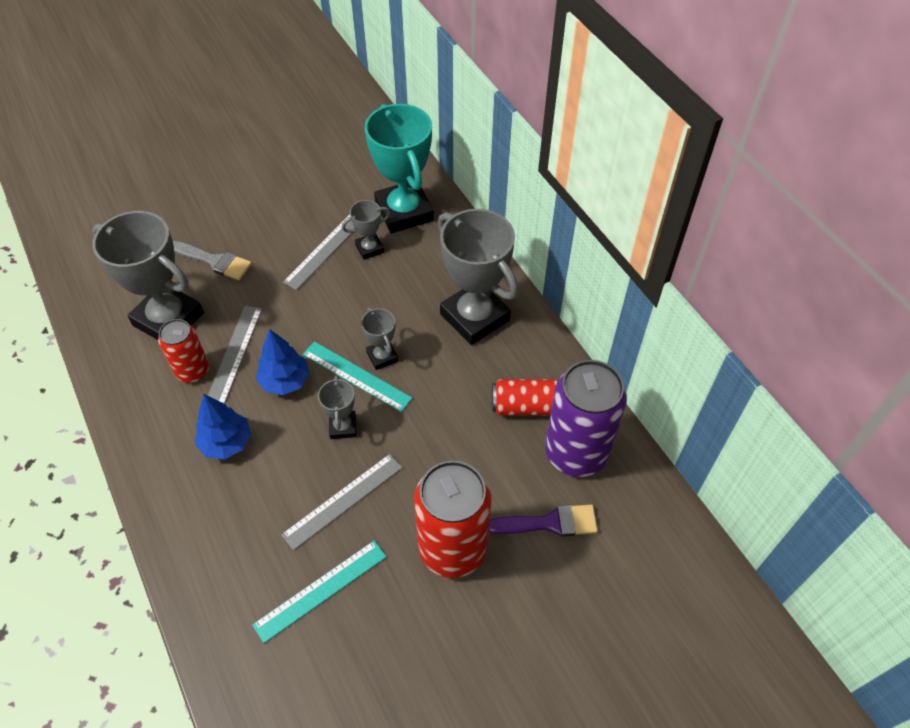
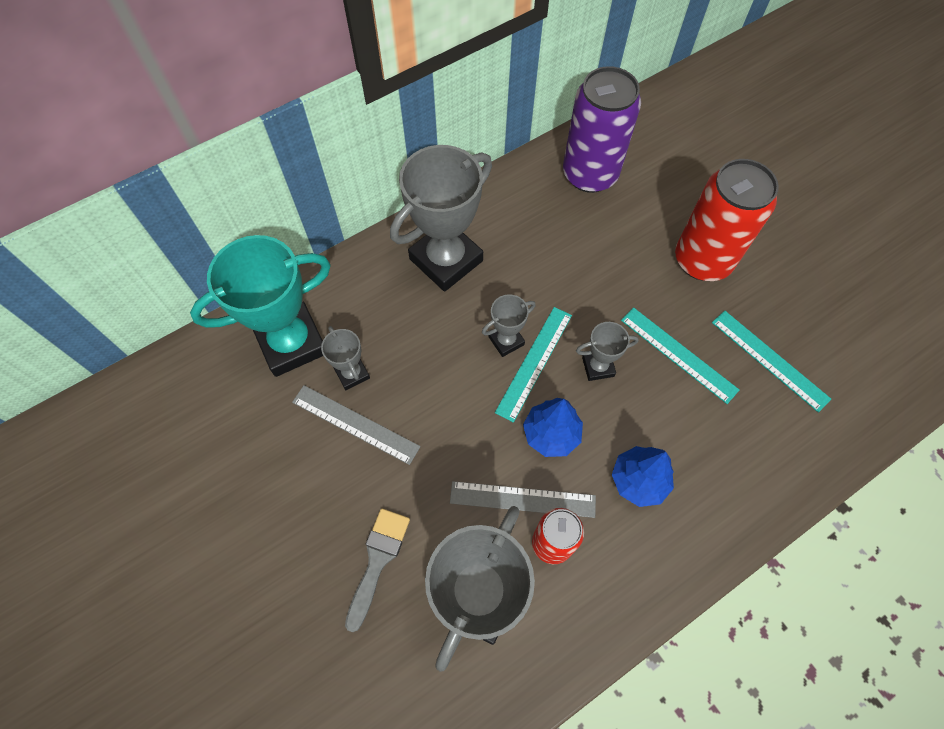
camera: 95 degrees left, 10 degrees up
grey ruler [281,454,403,550] -> turquoise ruler [621,307,739,404]
purple brush [489,505,598,537] -> none
red can [492,379,557,416] -> none

